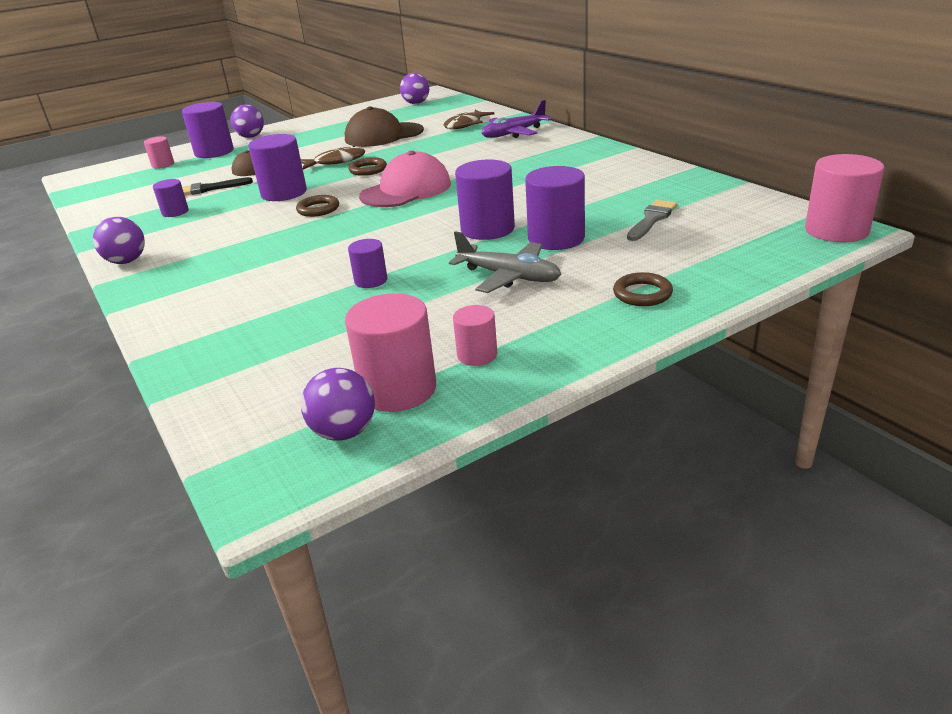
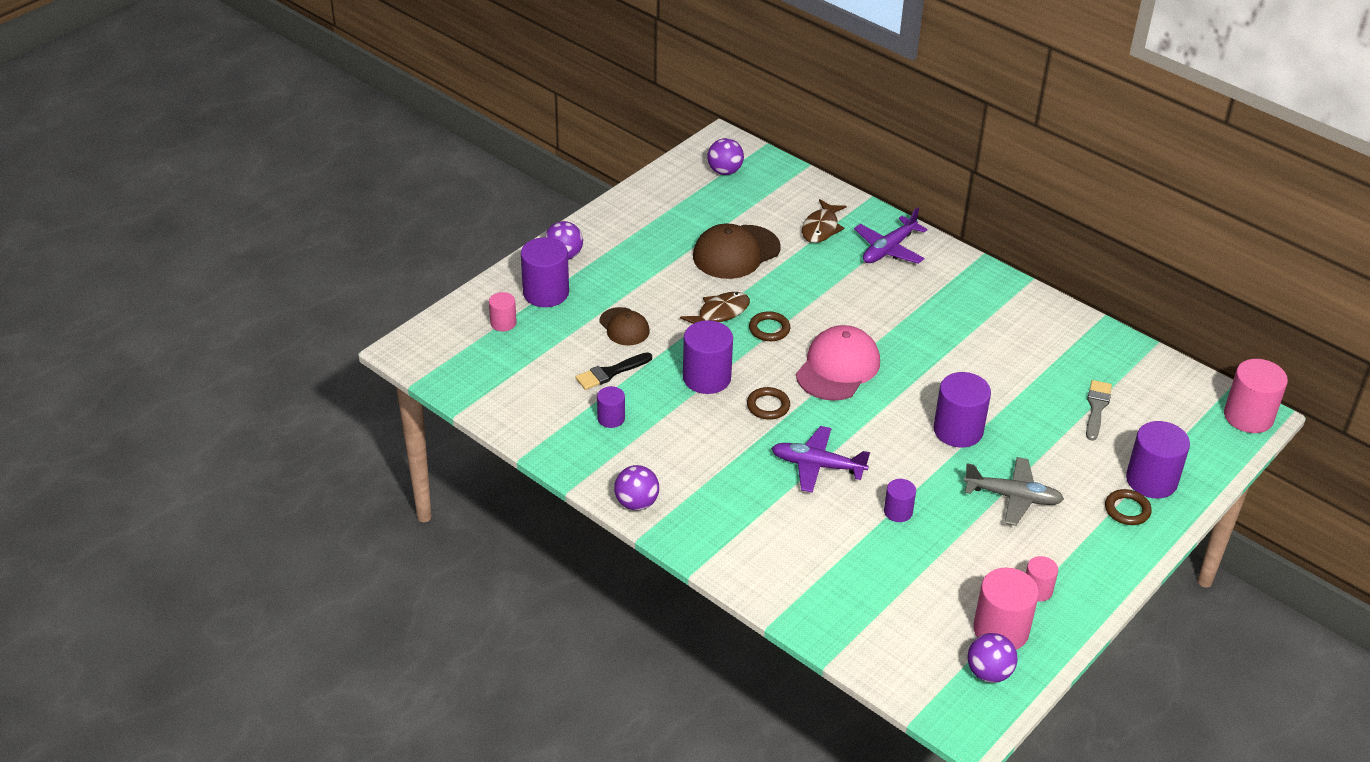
camera: 20 degrees left, 10 degrees up
purple cylinder [525,166,585,250] -> purple cylinder moved to [1126,421,1190,498]
none -> purple plane [771,426,870,493]

